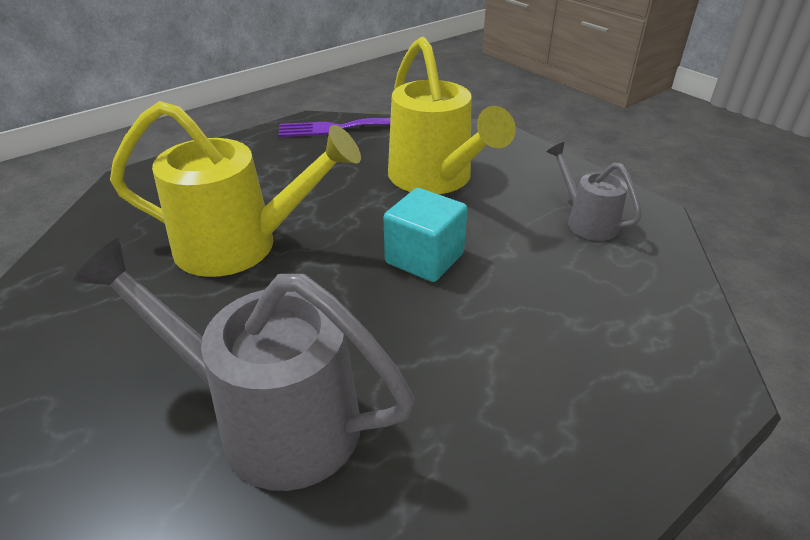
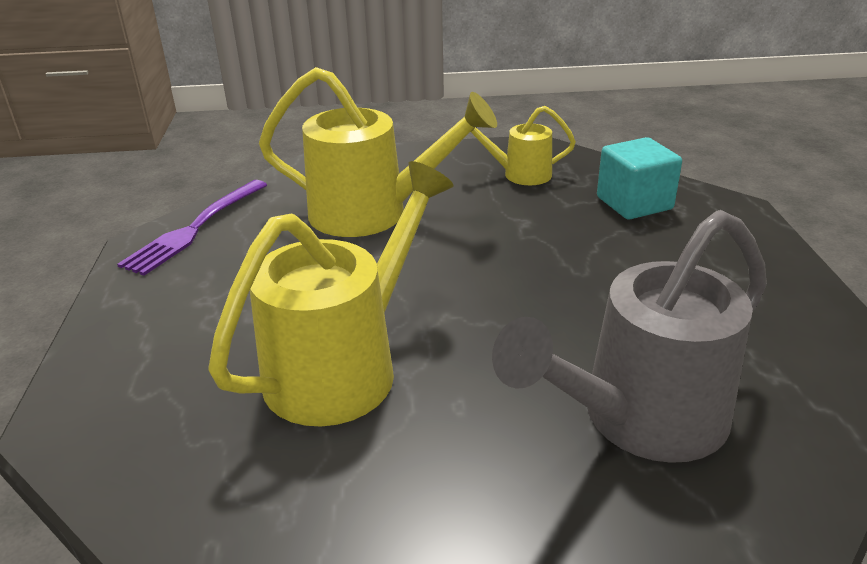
camera: 55 degrees left, 5 degrees down
turquoise cube [384,188,468,282] -> turquoise cube moved to [597,137,682,220]
grey watering can [546,142,642,241] -> yellow watering can [470,106,576,185]

